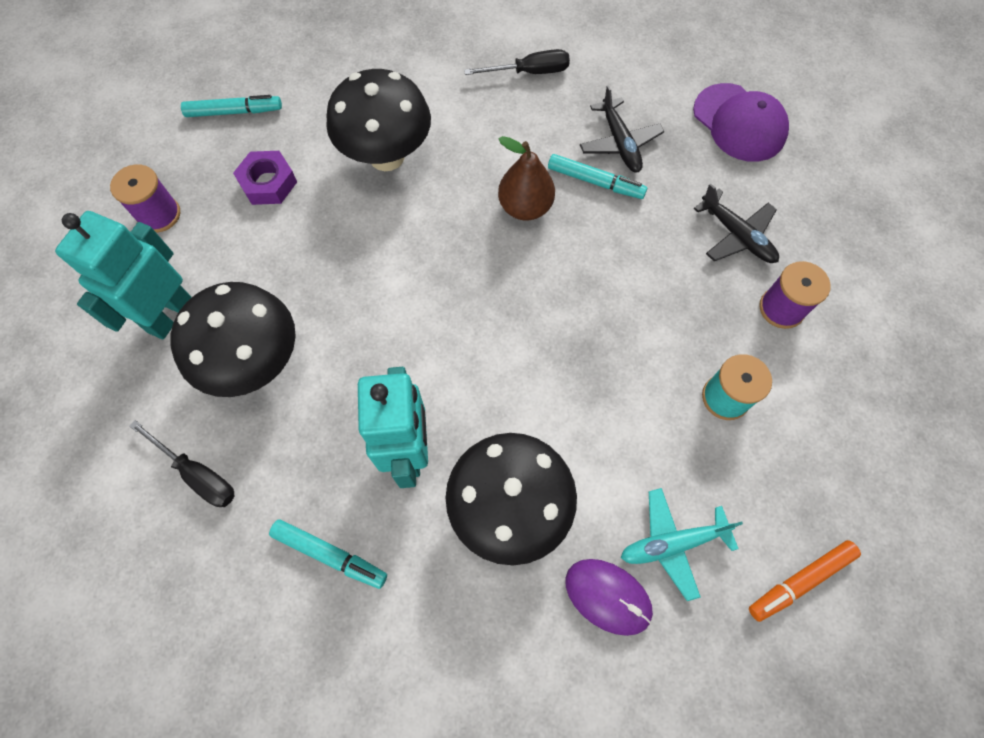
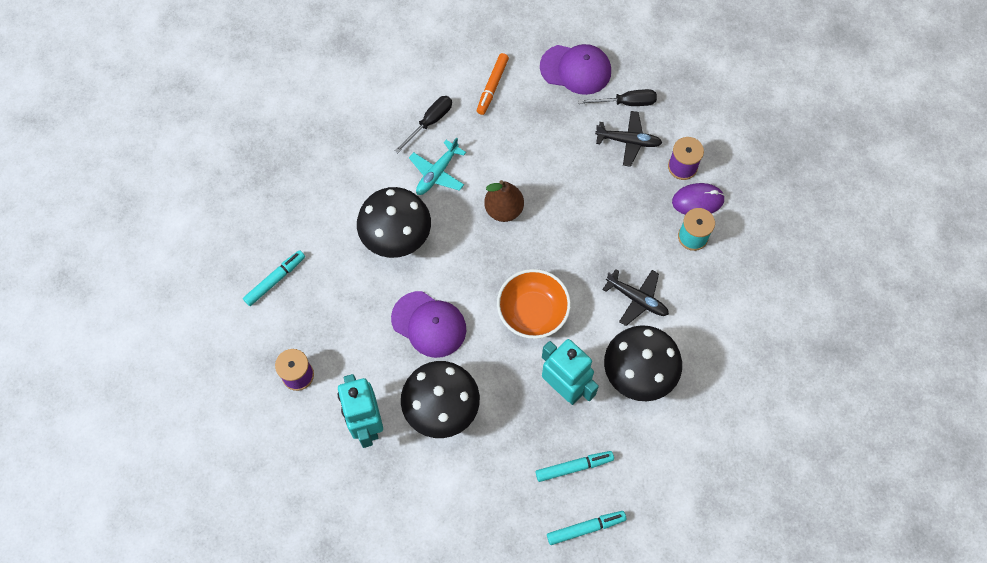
camera: 40 degrees left, 0 degrees up
black screwdriver [129,420,235,507] -> black screwdriver moved to [578,89,657,106]
purple nut [233,151,297,205] -> none
turquoise marker [548,154,647,199] -> turquoise marker moved to [547,511,626,545]
purple mouse [565,559,653,636] -> purple mouse moved to [672,183,725,215]
black plane [580,85,664,172] -> black plane moved to [602,269,669,326]
turquoise plane [621,488,743,601] -> turquoise plane moved to [409,137,466,195]
orange marker [749,540,861,622] -> orange marker moved to [477,53,509,115]
none -> purple cap [391,291,466,358]
none -> orange bowl [497,269,571,339]

